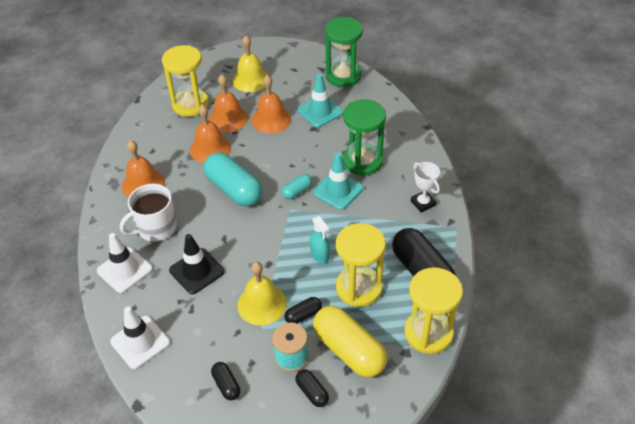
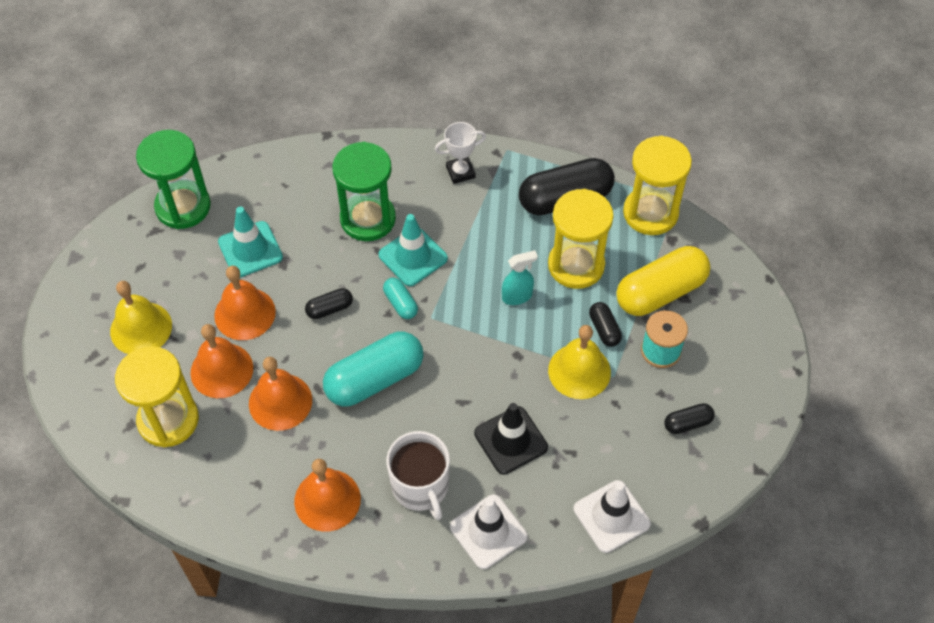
camera: 80 degrees left, 10 degrees up
black capsule [295,370,329,407] -> black capsule moved to [305,288,353,319]

